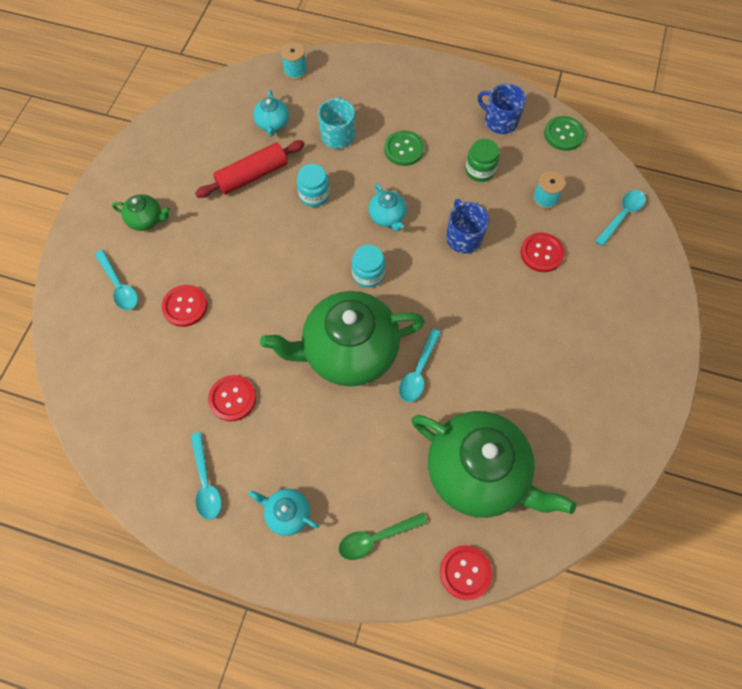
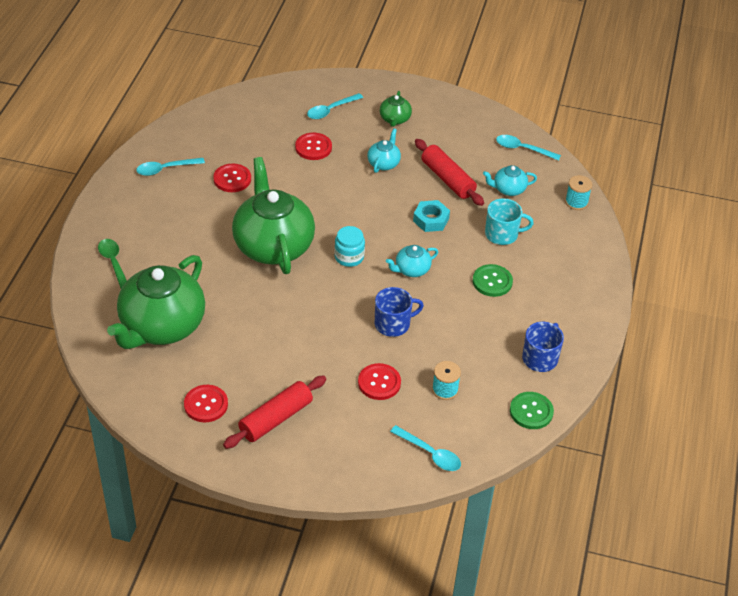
camera: 85 degrees right, 20 degrees down
turquoise teapot [248,489,319,536] -> turquoise teapot moved to [367,128,401,173]
turquoise jar [297,164,330,207] -> turquoise nut [413,200,450,232]
turquoise spoon [399,328,441,402] -> turquoise spoon moved to [496,135,561,161]
red button [440,545,493,600] -> red button moved to [184,385,228,422]
green jar [465,139,499,182] -> none
none -> red rolling pin [223,375,326,449]

